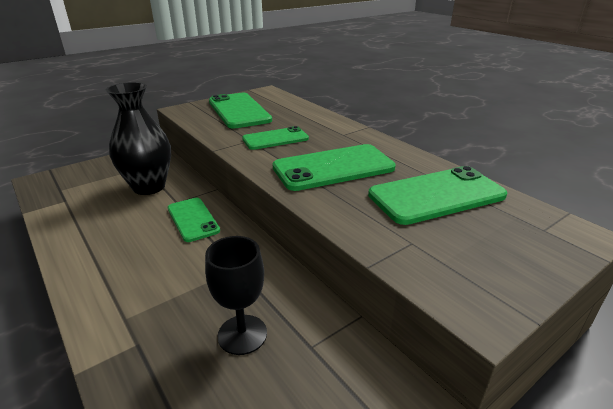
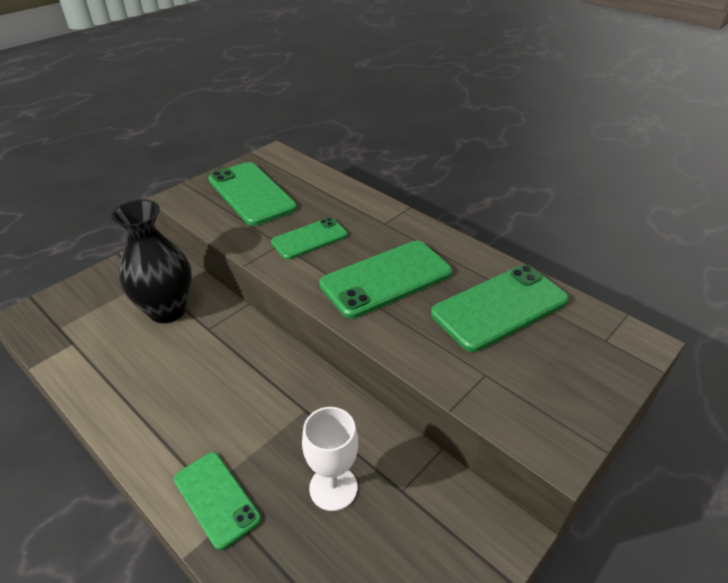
camera: 10 degrees left, 10 degrees up
green phone [168,198,220,242] -> green phone moved to [174,452,261,550]
black goblet [205,236,267,355] -> white goblet [302,407,358,511]

